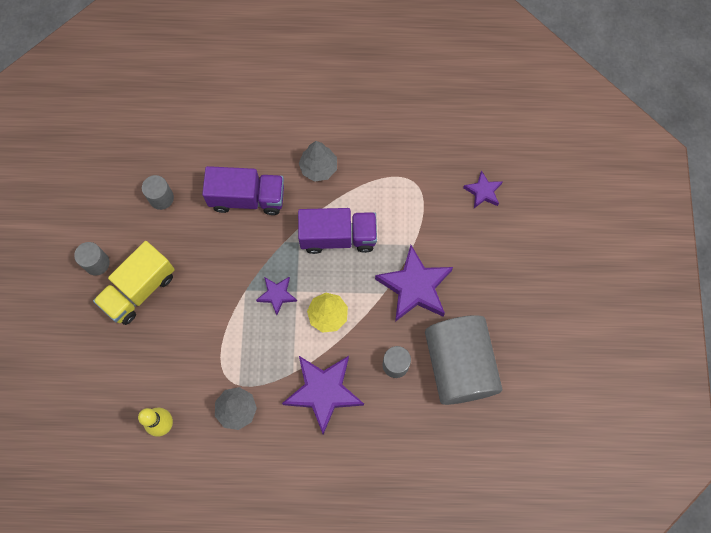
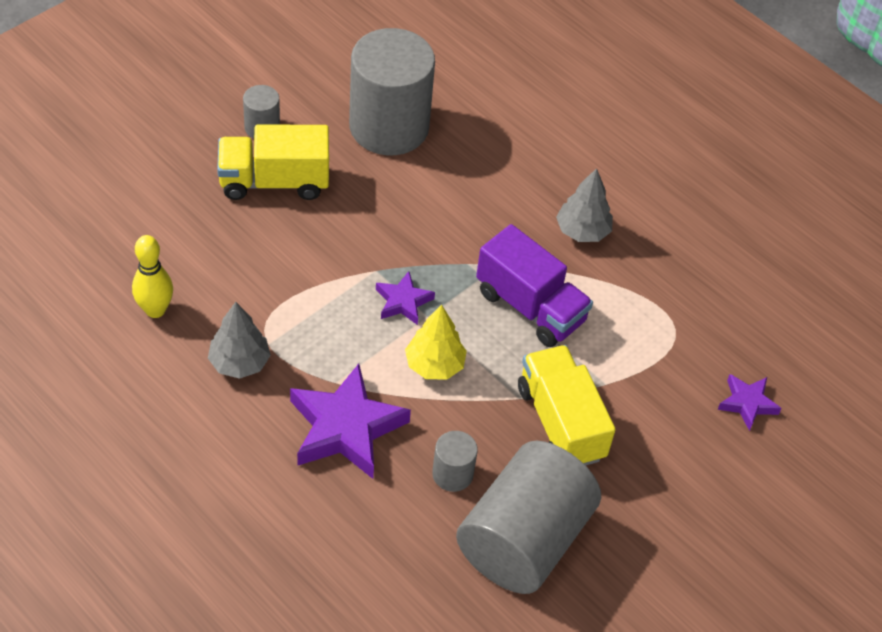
camera: 40 degrees right, 20 degrees down
grey cylinder [142,175,174,210] -> grey cylinder [349,28,435,155], size x2.27
purple truck [202,166,284,215] -> none
purple star [375,245,453,322] -> yellow truck [518,345,616,466]

